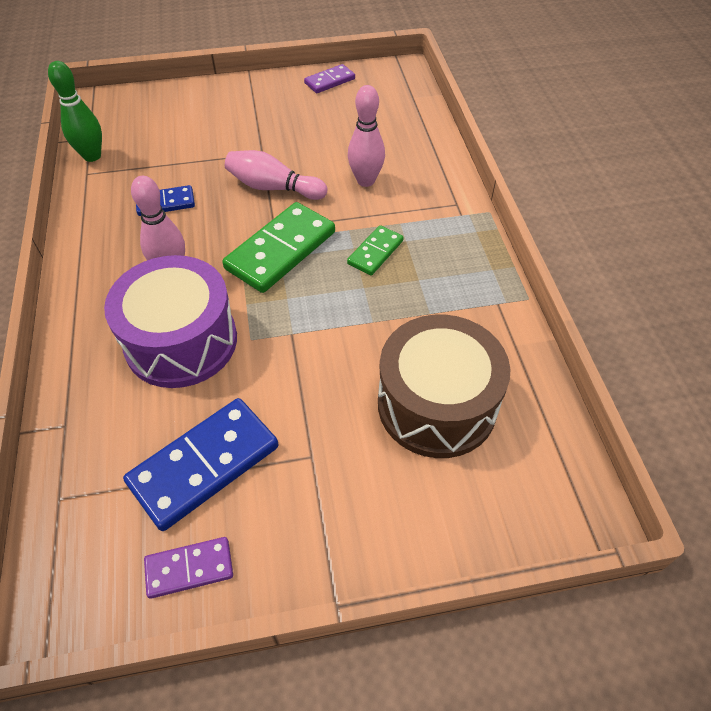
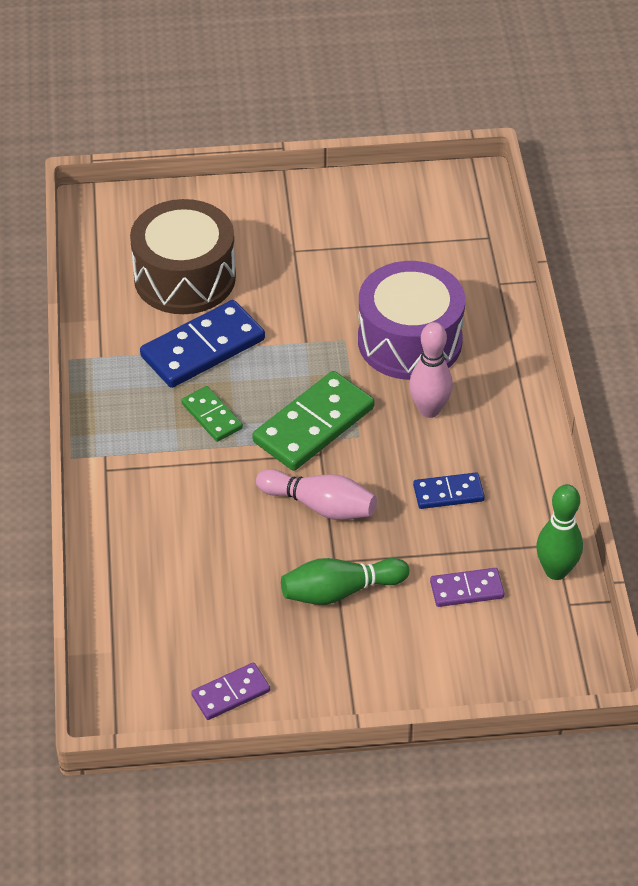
camera: 175 degrees left, 5 degrees down
blue domino [123,398,278,531] -> blue domino moved to [140,300,265,388]
purple domino [144,537,233,599] -> purple domino moved to [430,568,505,607]
green domino [347,225,404,276] -> green domino turned 75 degrees counterclockwise [181,386,243,442]
pink bowling pin [348,85,385,187] -> none
none -> green bowling pin [281,558,409,605]

